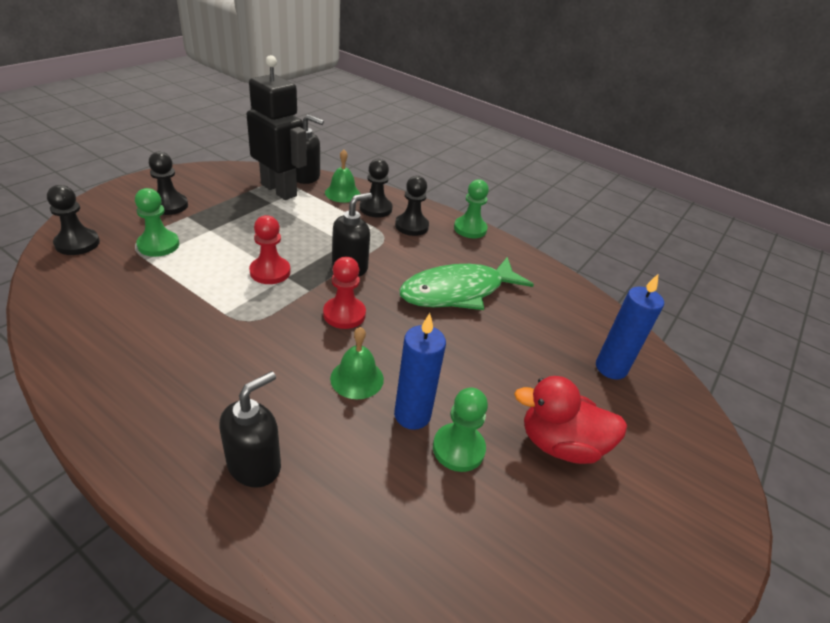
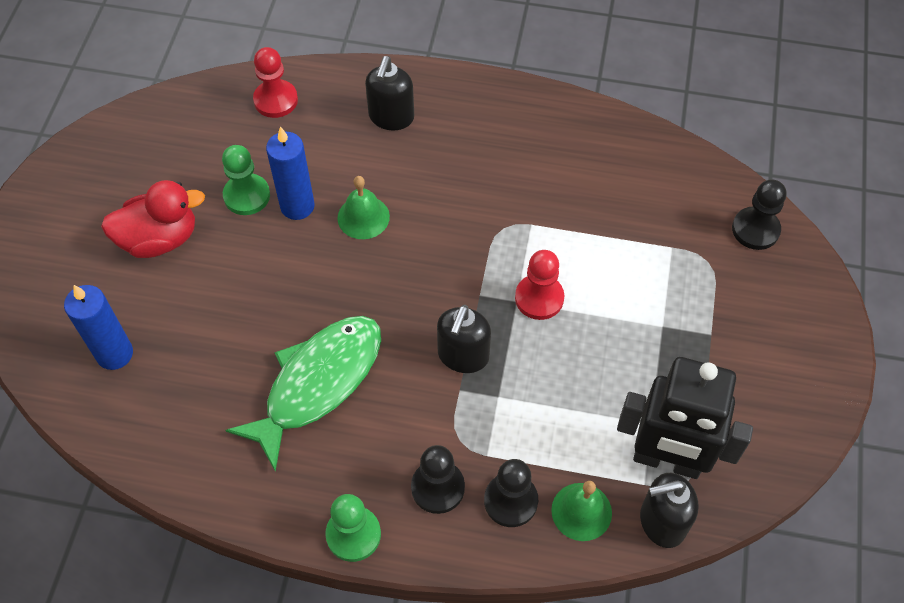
camera: 160 degrees right, 20 degrees up
green pawn [135,188,179,257] -> none
black pawn [149,152,188,215] -> none
red pawn [323,257,366,329] -> red pawn moved to [253,47,298,118]

